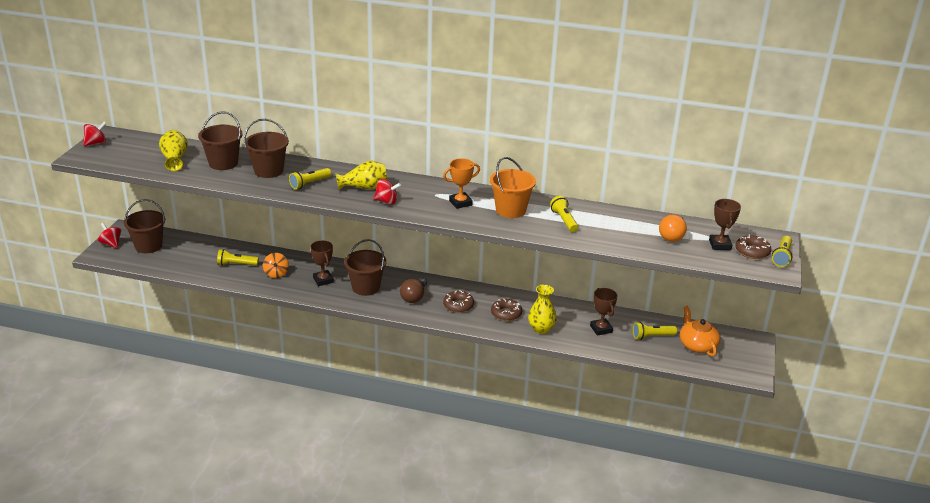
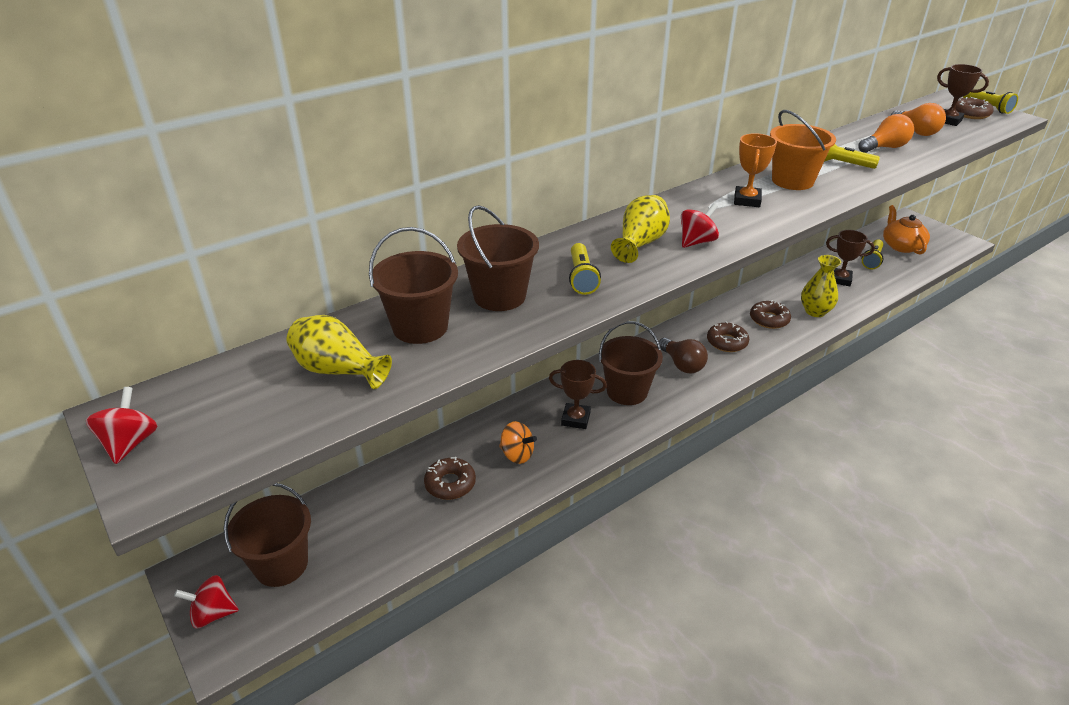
camera: 50 degrees left, 5 degrees up
yellow flashlight [217,249,259,266] -> brown donut [424,457,476,500]
orange teapot [680,306,720,357] -> orange teapot turned 60 degrees clockwise [883,205,930,254]
none -> orange light bulb [858,114,914,153]

